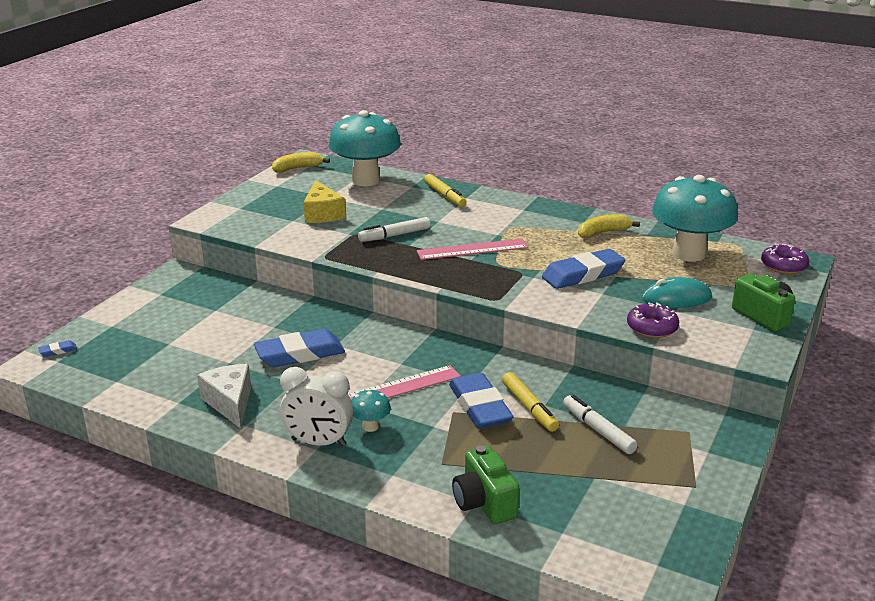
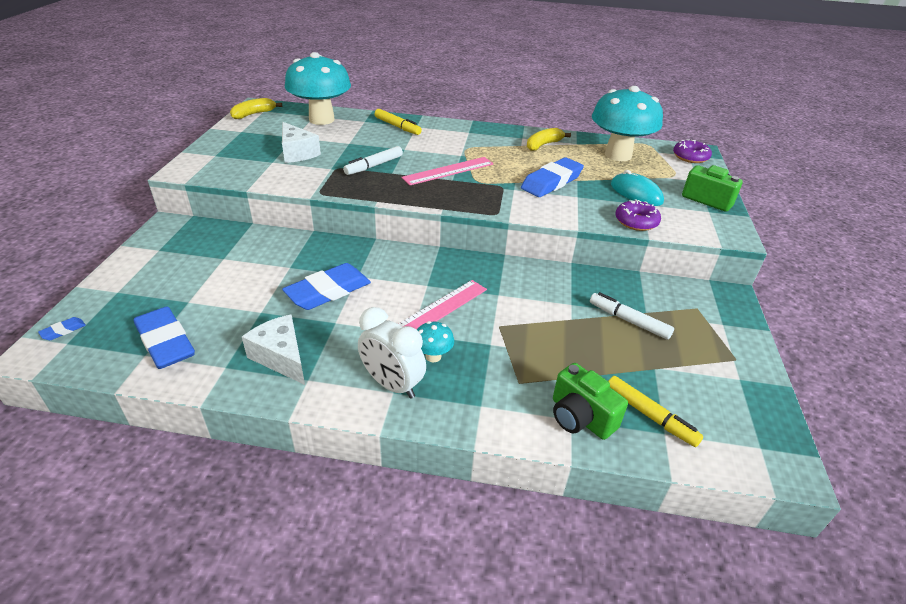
camera: 20 degrees left, 10 degrees up
white clock [280,367,353,447] -> white clock turned 45 degrees clockwise [358,307,426,399]
yellow cheese [303,180,346,223] -> white cheese [282,122,321,163]
blue eraser [449,373,514,429] -> blue eraser moved to [134,306,195,369]
yellow marker [502,372,559,432] -> yellow marker moved to [608,376,703,447]
turquoise mouse [642,277,712,308] -> turquoise mouse turned 75 degrees clockwise [611,170,664,206]

